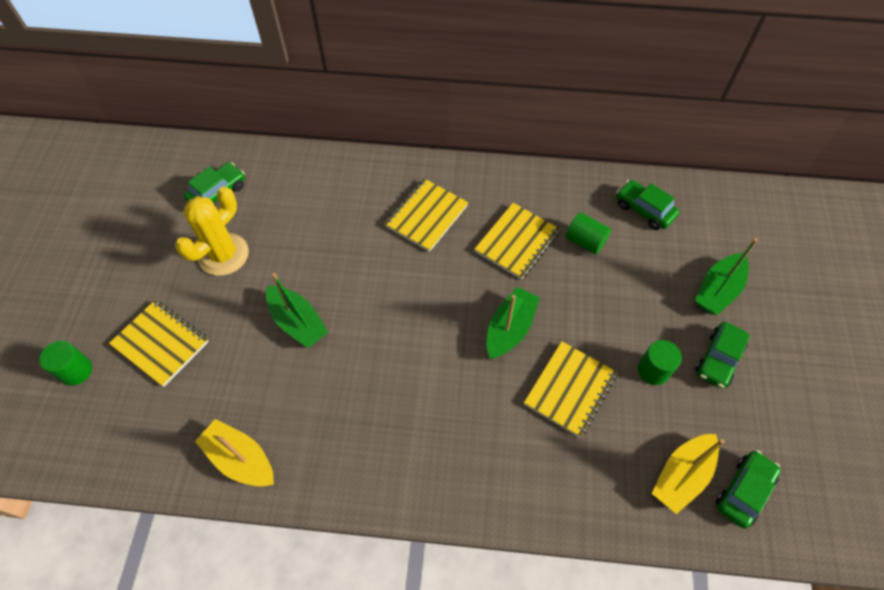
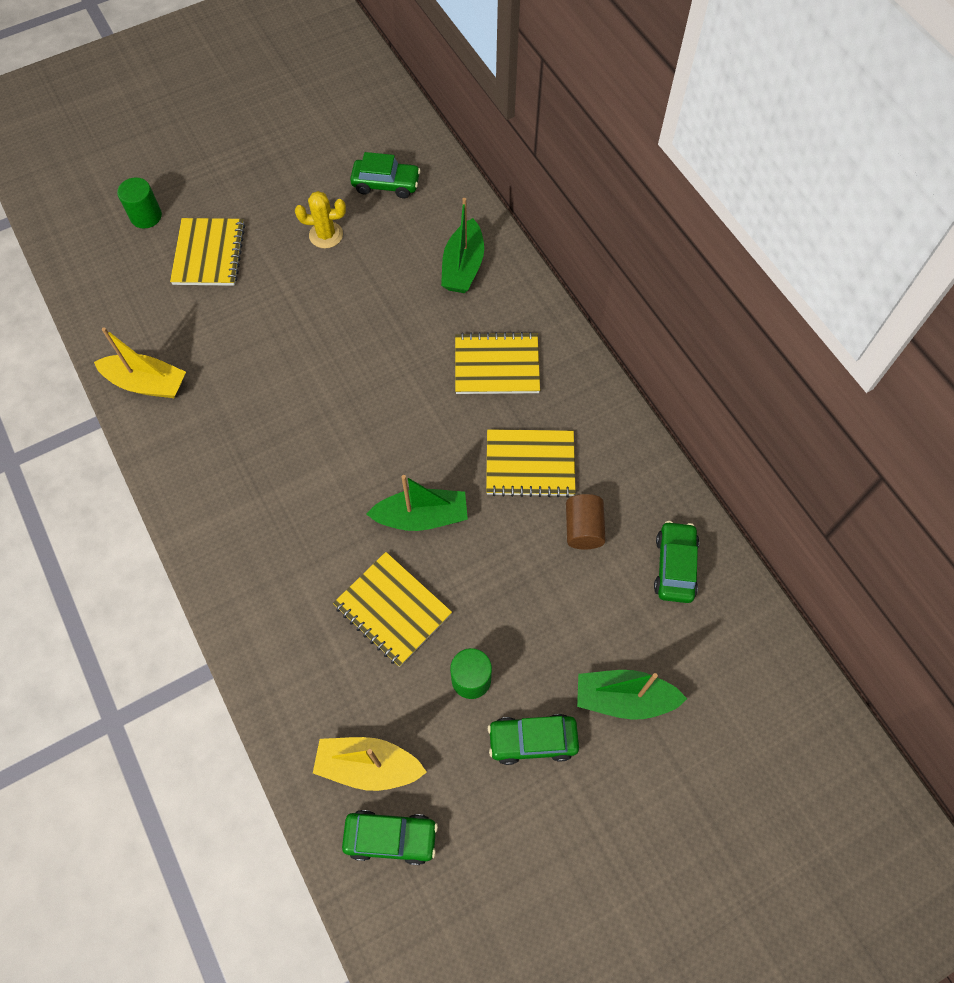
camera: 55 degrees right, 5 degrees up
yellow cactus [175,187,249,276] -> yellow cactus [295,191,346,248], size x0.62
yellow boat [195,419,274,487] -> yellow boat turned 105 degrees clockwise [94,327,186,398]
green boat [266,273,328,348] -> green boat moved to [441,198,484,293]
yellow notebook [524,341,617,438] -> yellow notebook turned 45 degrees clockwise [333,552,452,667]
green cylinder [566,212,611,254] -> brown cylinder [566,494,606,549]

